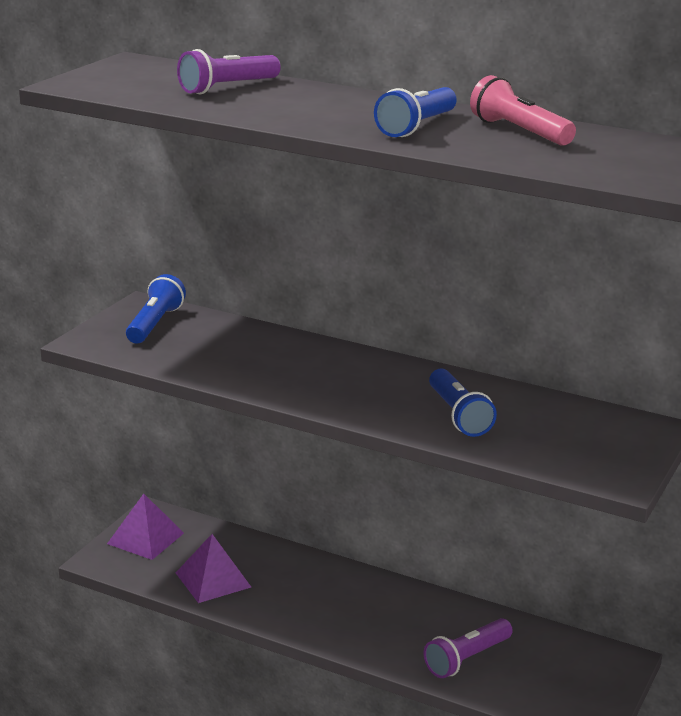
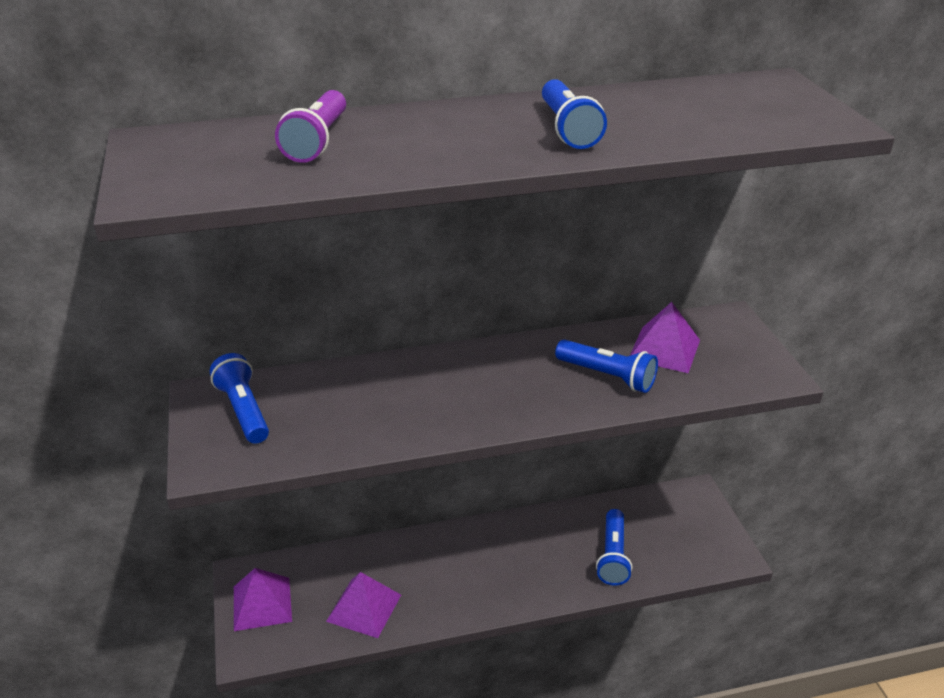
camera: 40 degrees left, 10 degrees up
purple flashlight [424,618,513,678] -> blue flashlight [596,509,632,586]
pink flashlight [470,75,576,146] -> none
none -> purple pyramid [630,302,700,373]

